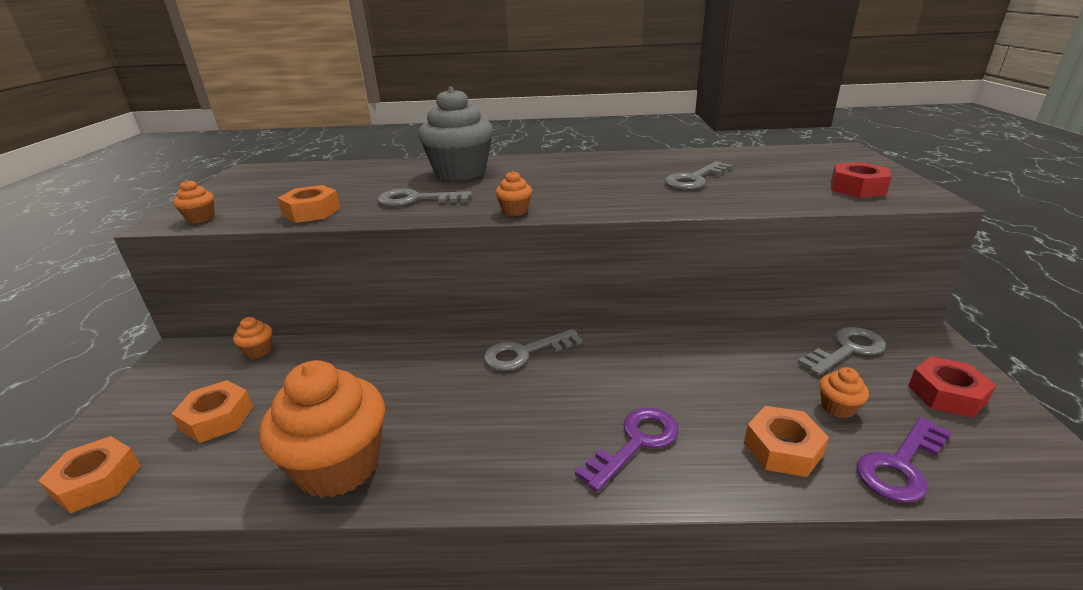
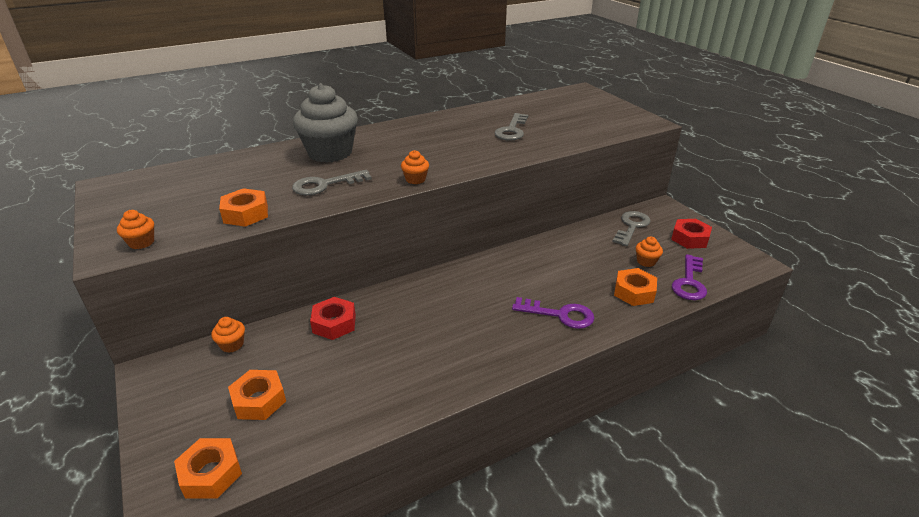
camera: 30 degrees left, 5 degrees up
orange cupcake [259,360,385,498] -> none
grey key [484,329,583,371] -> none
purple key [575,407,679,492] -> purple key turned 90 degrees clockwise [512,297,594,329]
red nut [831,162,892,198] -> red nut moved to [310,297,356,340]

